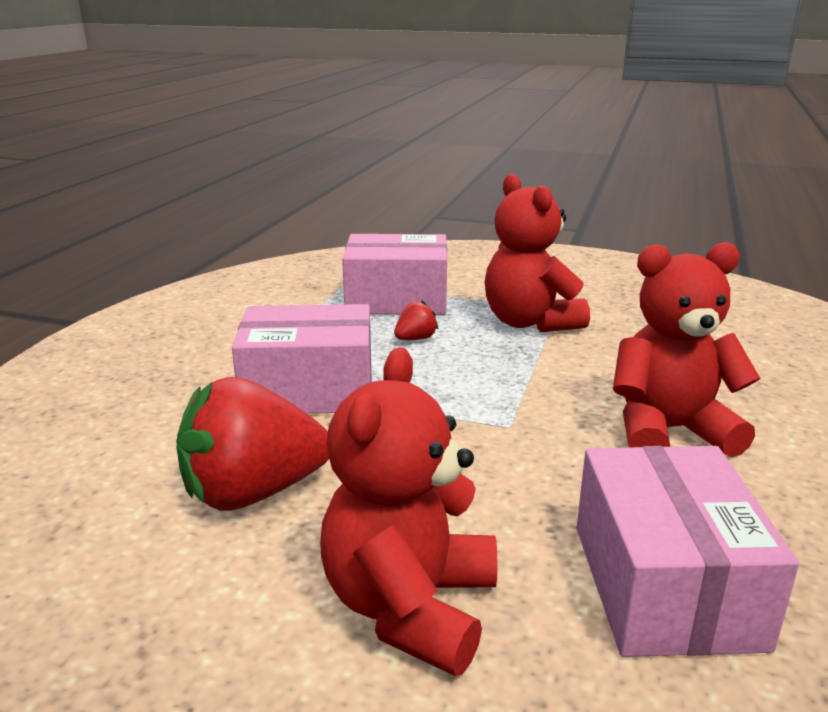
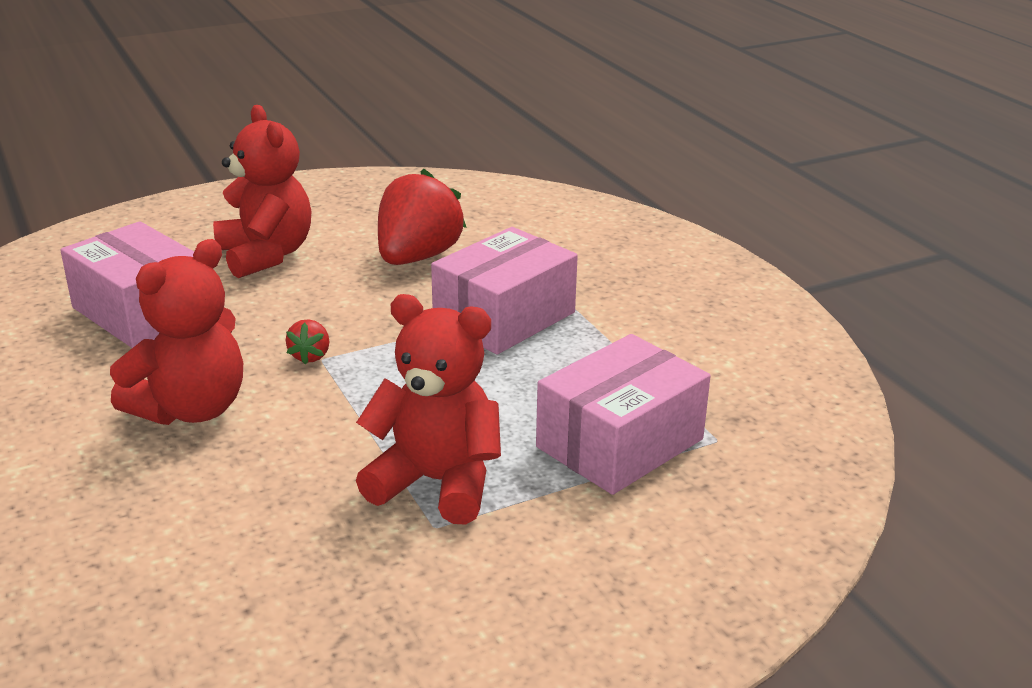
camera: 135 degrees right, 5 degrees up
red strawberry [394,301,439,340] -> red strawberry moved to [286,319,329,365]

